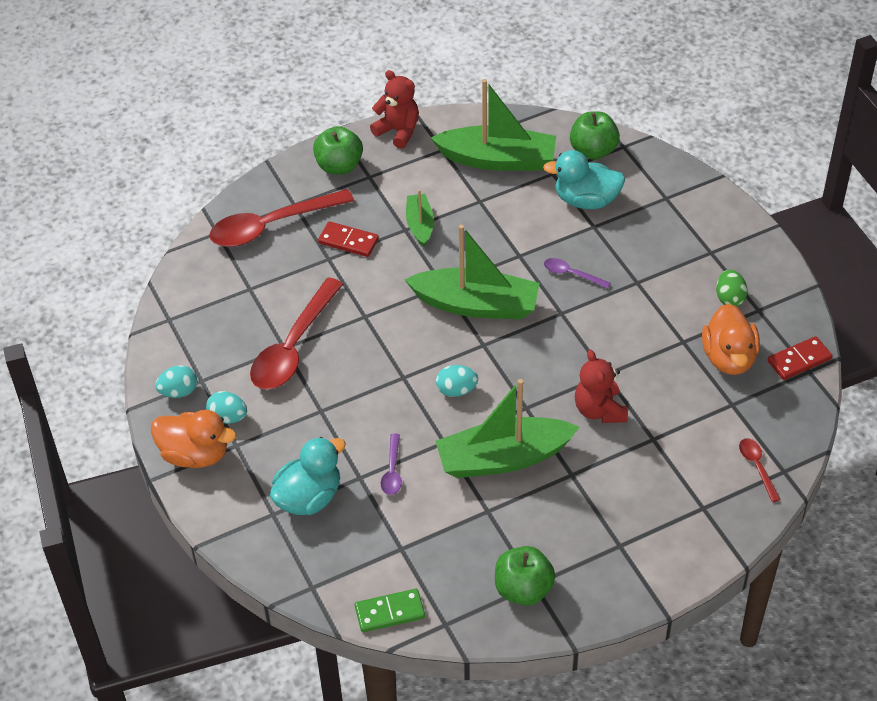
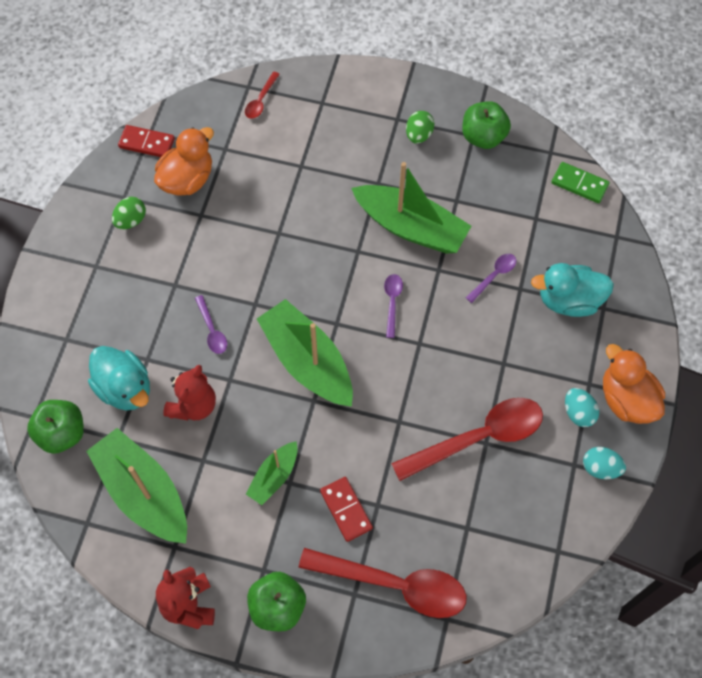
camera: 140 degrees left, 15 degrees up
turquoise egg [436,365,478,397] -> purple spoon [384,274,403,338]
red teddy bear [575,350,628,423] -> red teddy bear moved to [163,365,216,421]
none -> green egg [406,111,434,144]

